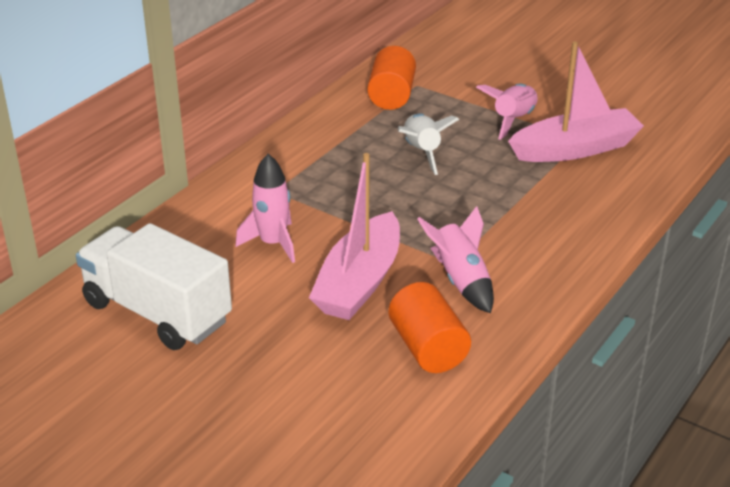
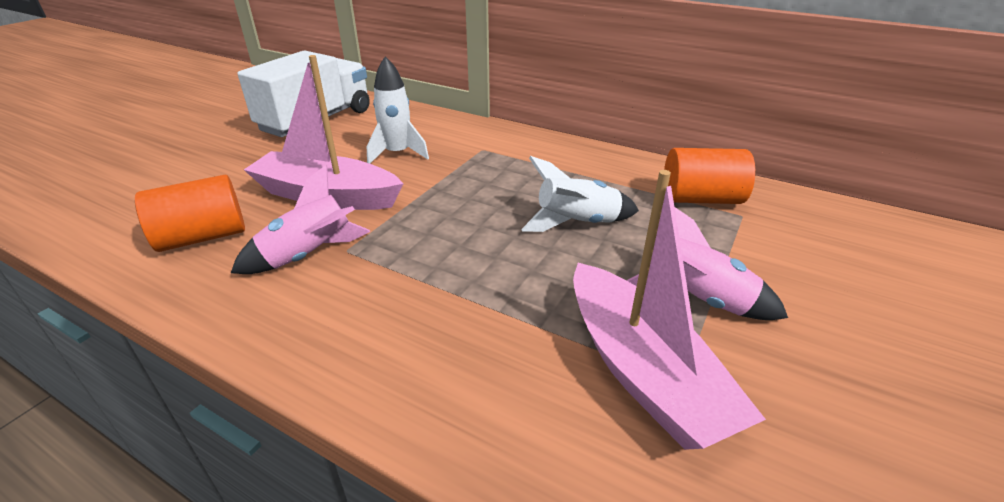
camera: 85 degrees right, 0 degrees up
pink rocket [236,154,295,263] -> white rocket [367,56,429,163]

